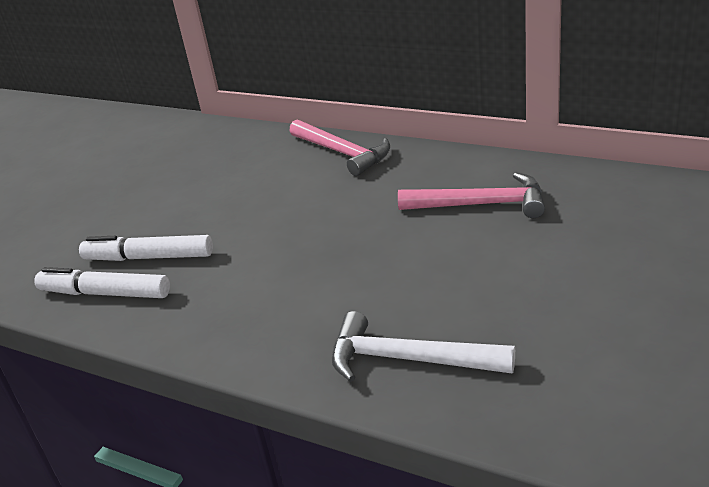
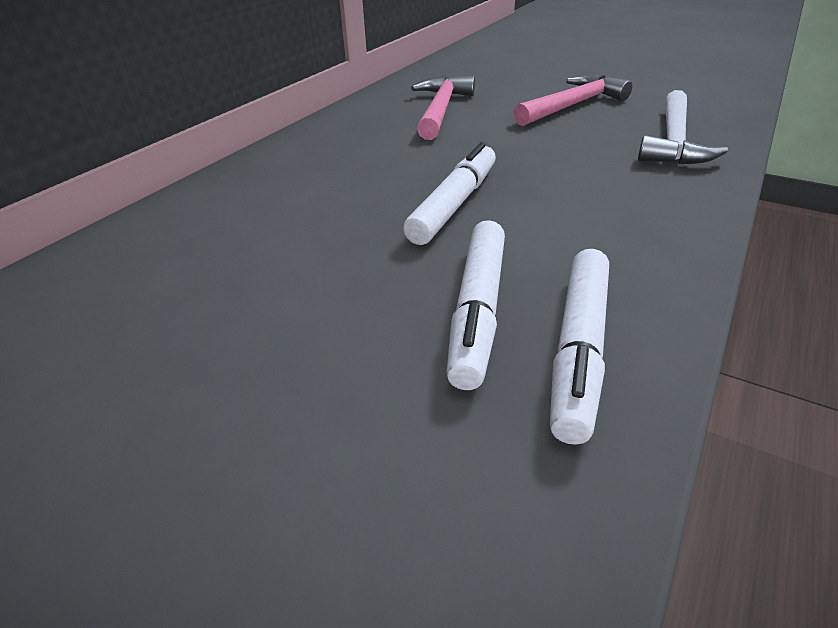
camera: 90 degrees left, 5 degrees up
pink hammer [290,119,390,176] -> pink hammer moved to [513,75,632,126]
none -> white marker [403,142,496,245]

